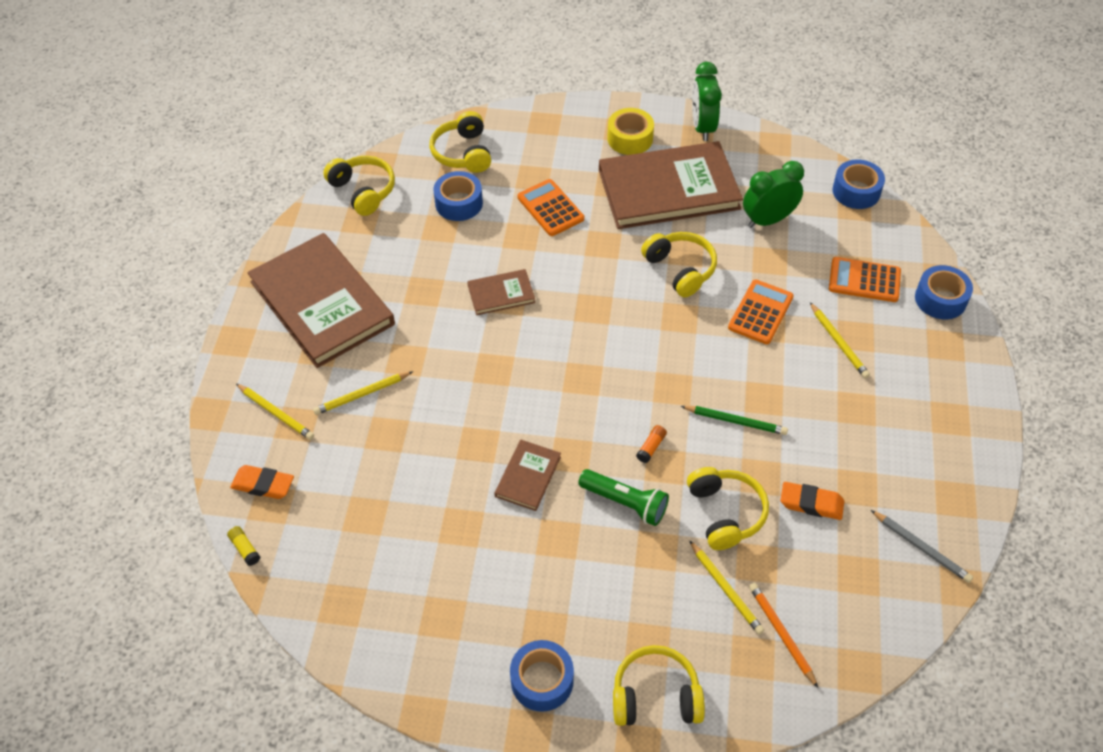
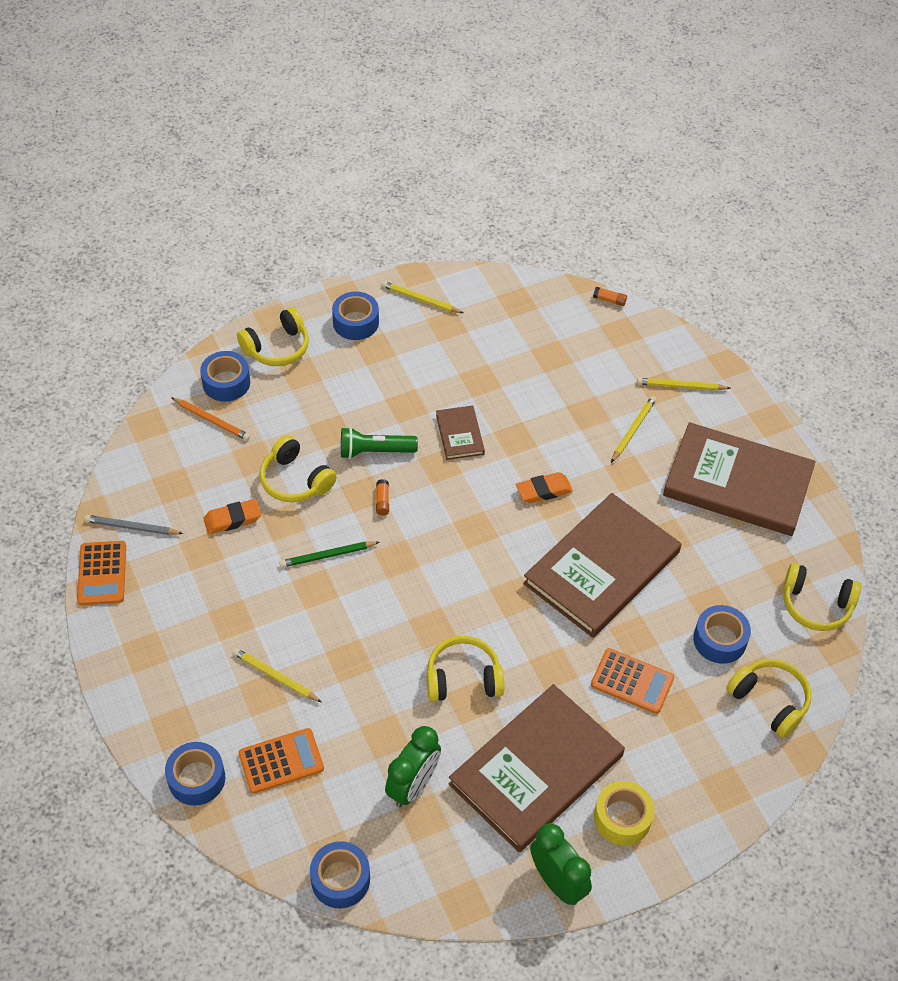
camera: 145 degrees right, 0 degrees up
yellow glue stick [227,526,260,566] -> orange glue stick [593,287,627,306]
orange eraser [230,465,294,499] -> orange eraser moved to [516,472,573,503]
brown book [467,269,535,315] -> brown book [523,493,681,638], size x2.23
yellow headphones [641,232,717,298] -> yellow headphones turned 150 degrees clockwise [427,636,504,702]
yellow pencil [689,540,764,635] -> yellow pencil moved to [381,281,463,313]
orange calculator [728,279,794,344] -> orange calculator moved to [77,541,126,605]
none -> blue tape [200,351,250,402]

